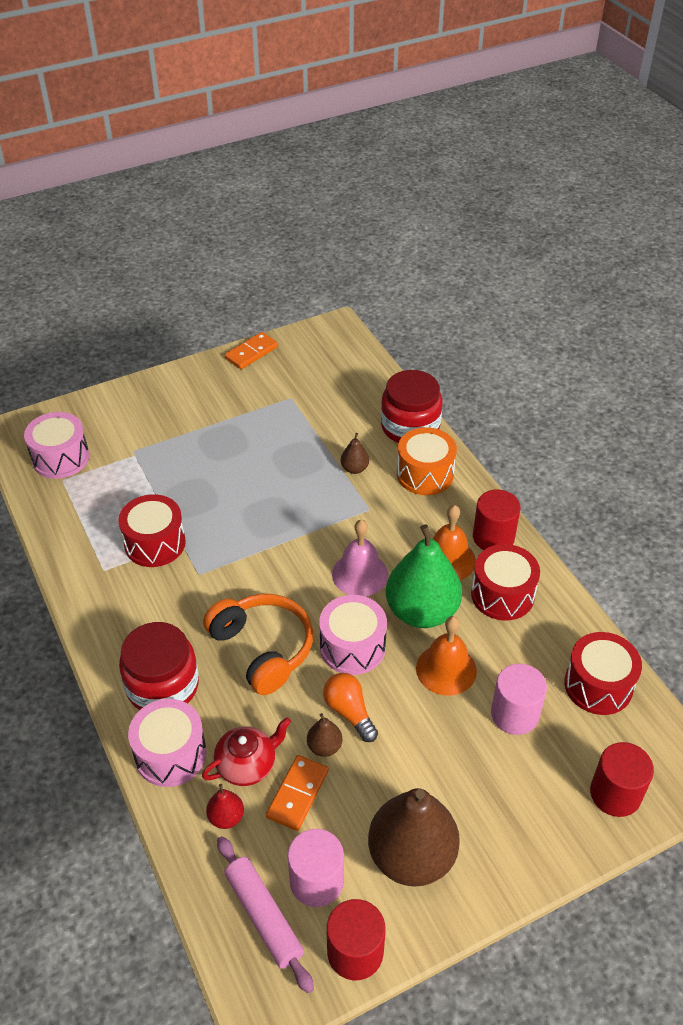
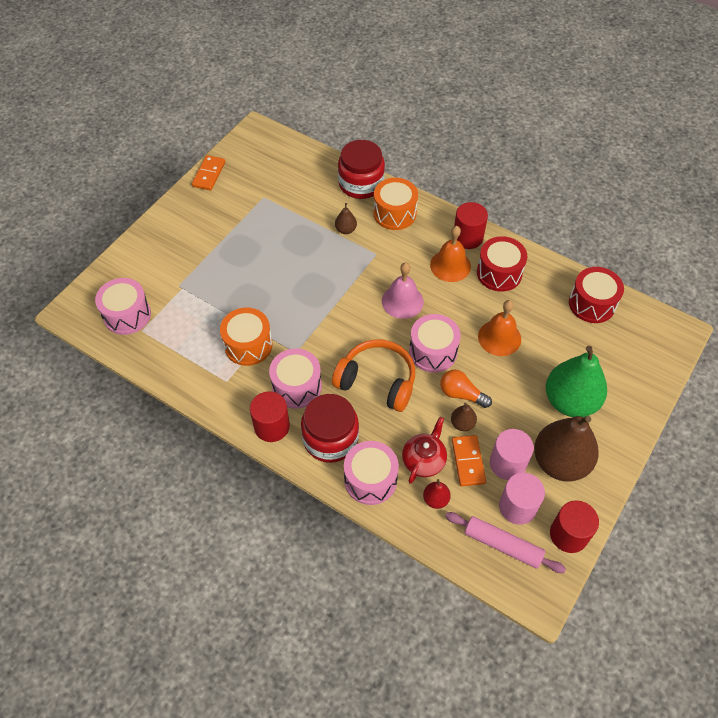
camera: 30 degrees left, 10 degrees up
red drum [118,494,186,567] -> orange drum [220,307,273,366]
green pear [386,524,462,628] -> green pear moved to [546,346,607,417]
pink cylinder [491,664,547,735] -> pink cylinder moved to [490,429,534,480]
red cylinder [590,742,654,817] -> red cylinder moved to [250,391,290,442]
none -> pink drum [269,348,322,409]

